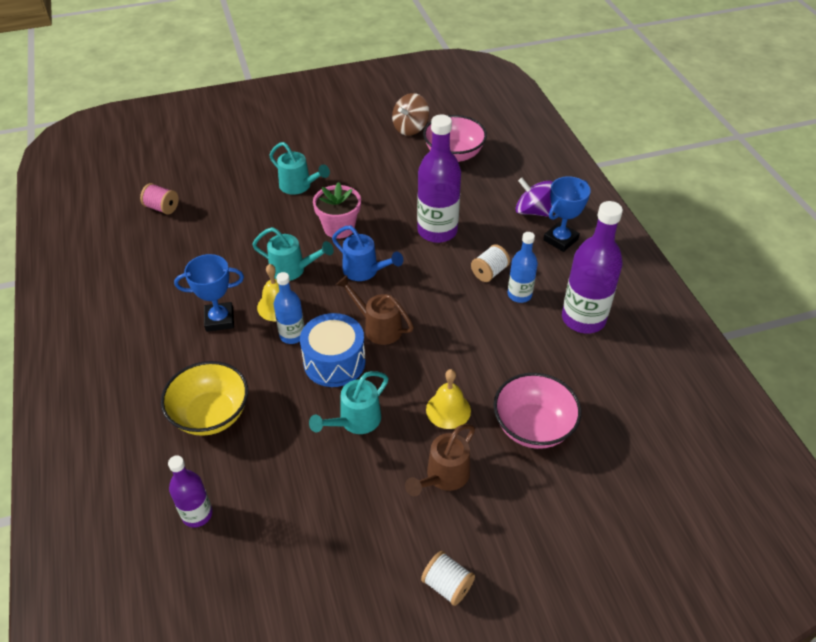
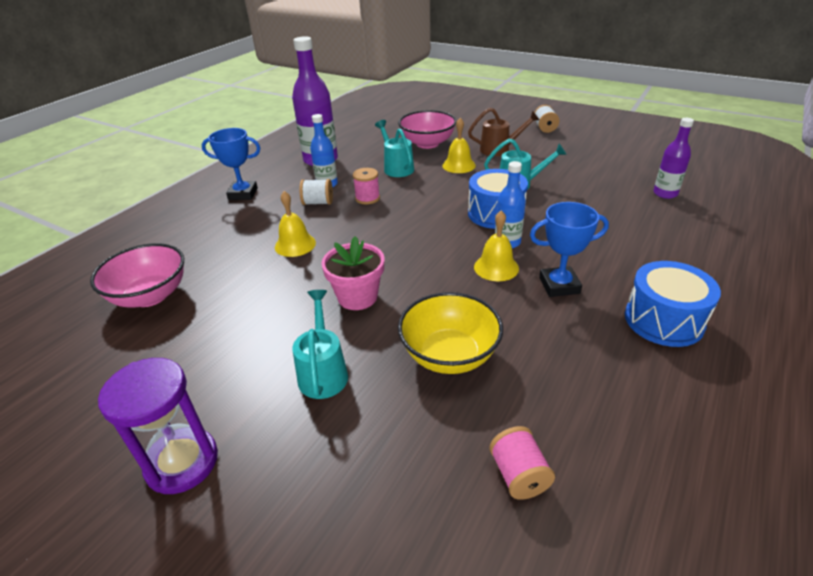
camera: 130 degrees left, 10 degrees down
yellow bowl [161,361,248,436] -> yellow bowl moved to [398,292,503,374]
blue trophy [174,254,244,332] -> blue trophy turned 45 degrees counterclockwise [530,202,609,297]
turquoise watering can [252,227,334,281] -> turquoise watering can moved to [375,120,414,177]
blue watering can [332,225,403,281] -> none
brown watering can [336,275,414,345] -> none
brown spinning top [392,93,429,136] -> none
purple bottle [417,115,461,243] -> yellow bell [275,191,316,257]
purple spinning top [516,178,553,217] -> none
none -> purple hourglass [98,358,218,494]
none -> pink spool [353,168,380,204]
none -> blue drum [625,261,721,347]

